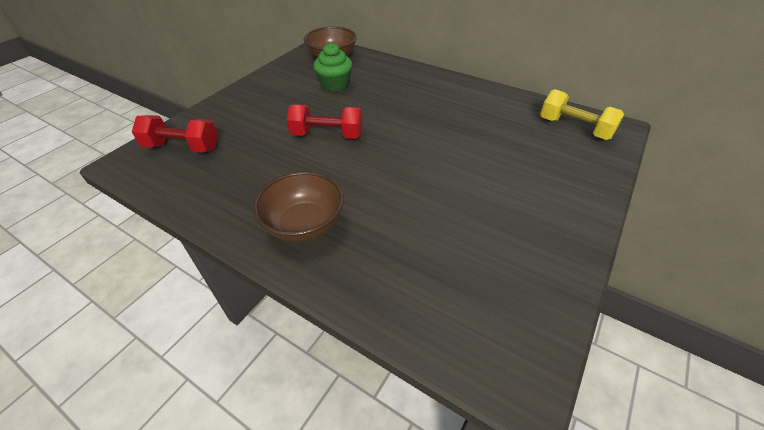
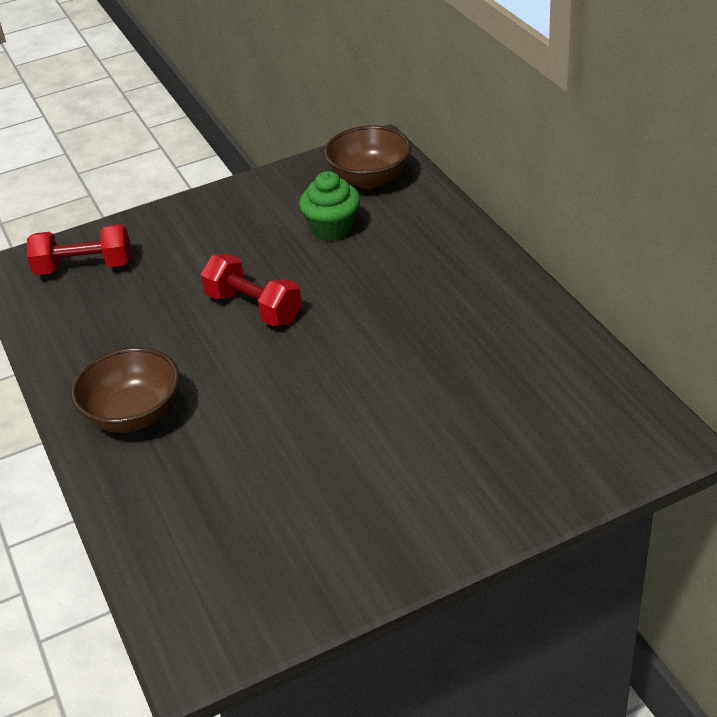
camera: 35 degrees right, 5 degrees down
red dumbbell [132,115,218,152] -> red dumbbell turned 45 degrees counterclockwise [27,224,131,275]
yellow dumbbell [540,89,624,140] -> none

